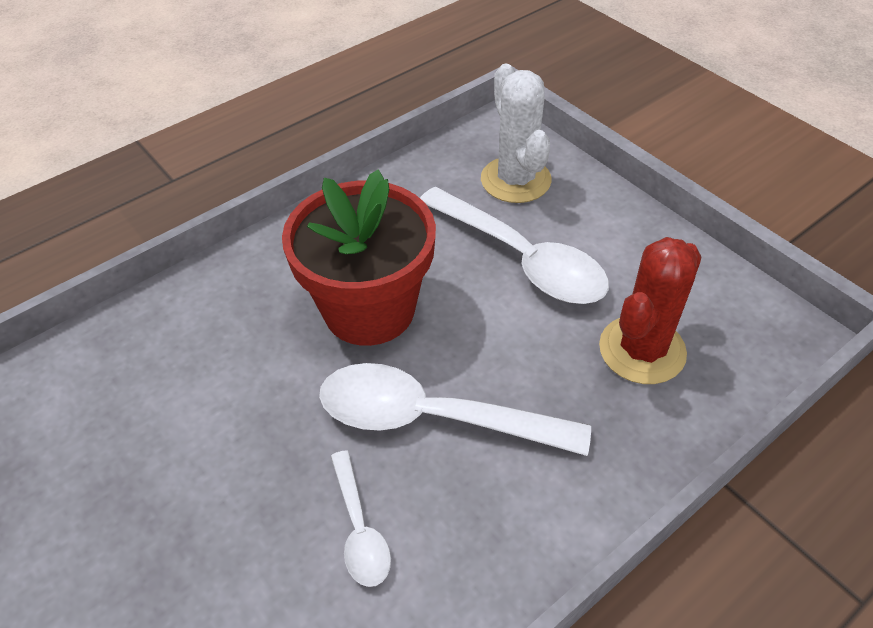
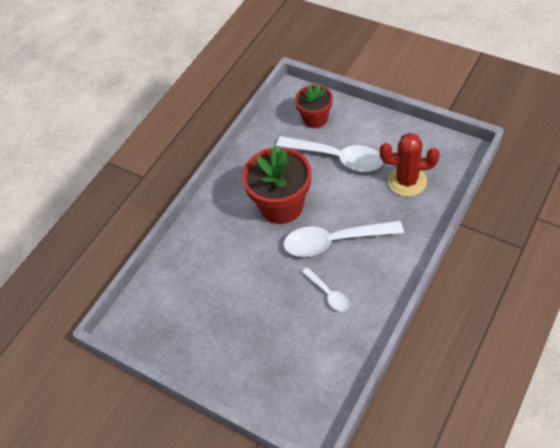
camera: 15 degrees left, 5 degrees up
white cactus [481,64,552,203] -> red flower pot [295,83,333,128]
red cactus [599,237,701,384] -> red cactus turned 75 degrees clockwise [380,133,440,196]

